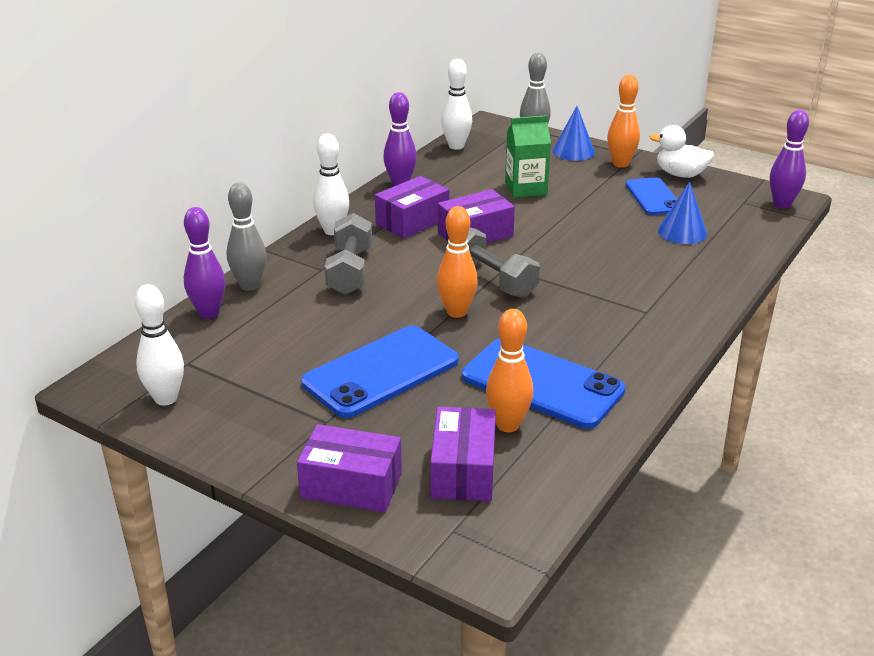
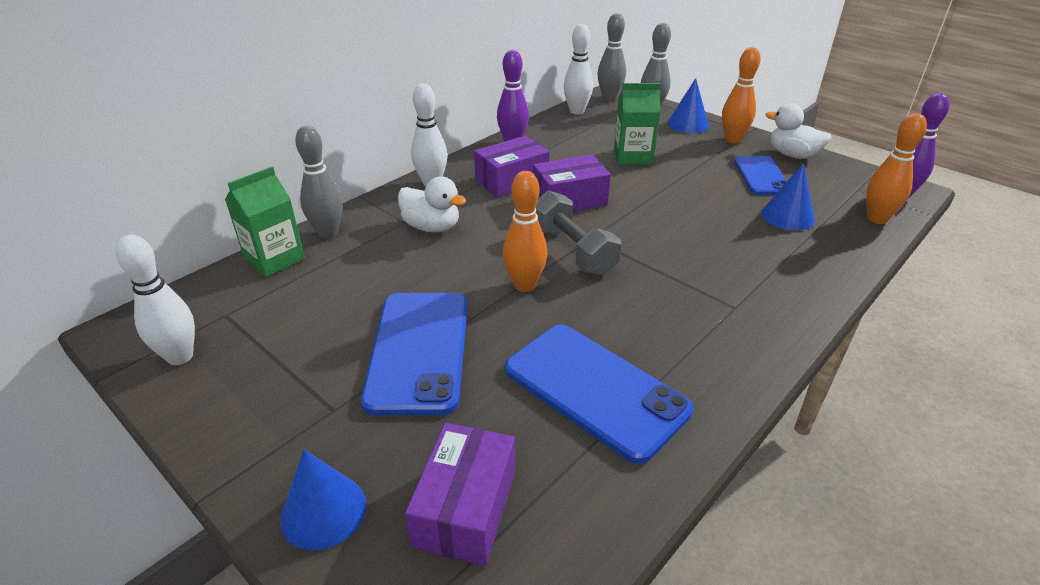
camera: 10 degrees right, 5 degrees up
purple bowling pin [184,207,226,319] -> green carton [225,167,305,277]
purple box [297,424,402,512] -> blue cone [280,449,367,550]
blue phone [301,326,459,418] -> blue phone turned 60 degrees counterclockwise [361,293,468,415]
grey dumbbell [325,213,372,295] -> white duck [398,176,466,232]
orange bowling pin [486,309,533,432] -> orange bowling pin moved to [866,113,927,224]
none -> grey bowling pin [598,13,626,101]

